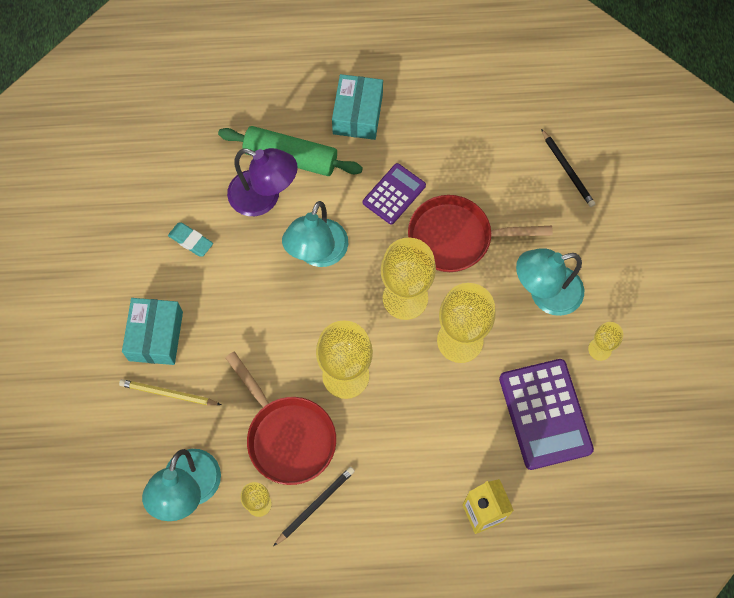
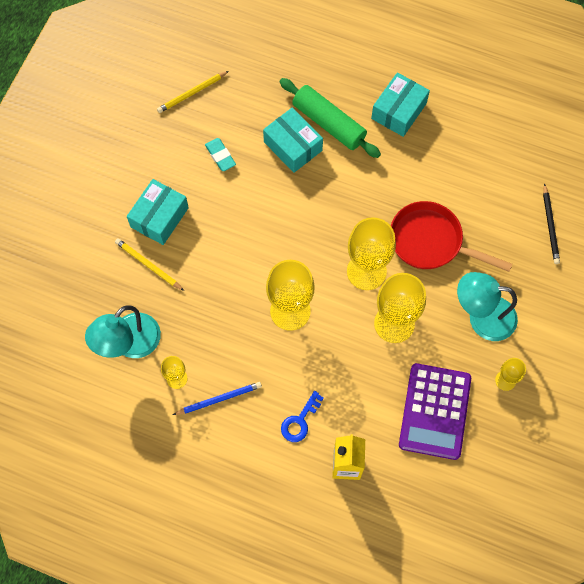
camera: 25 degrees right, 0 degrees up
red pan [225,351,336,485] -> none
purple lamp [227,148,298,216] -> turquoise box [263,107,323,173]
black pencil [274,467,355,546] -> blue pencil [173,382,262,415]
turquoise lamp [282,201,348,267] -> none
purple calculator [363,163,426,225] -> none
none -> yellow pencil [157,71,229,113]
none -> blue key [281,391,324,442]

